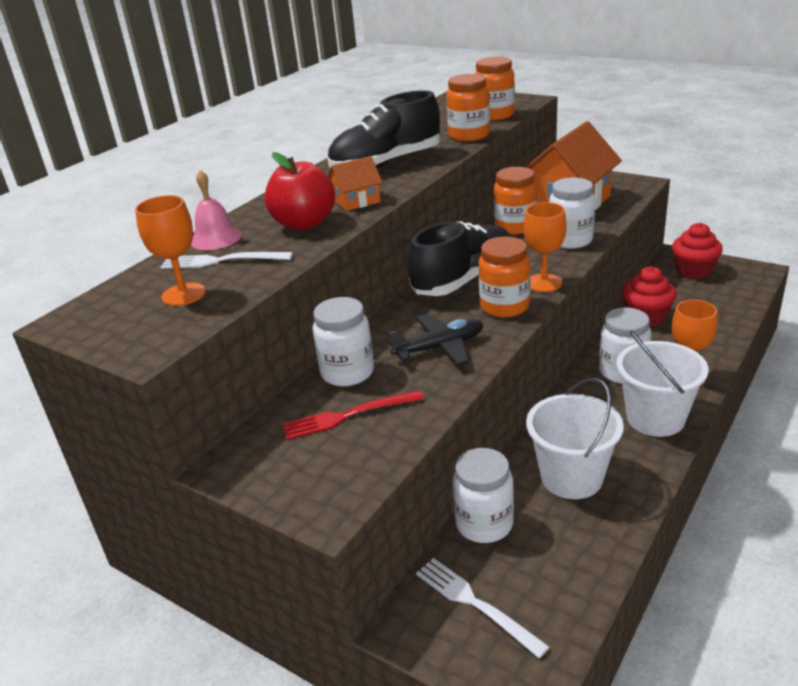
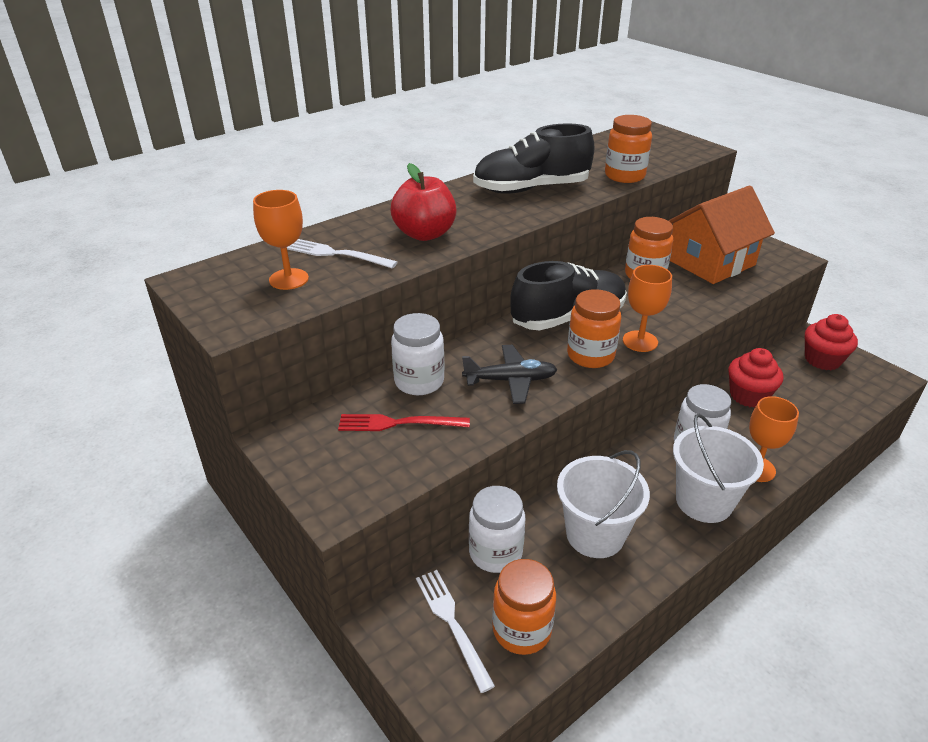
camera: 15 degrees right, 5 degrees up
pink bell [191,170,242,250] -> none
orange house [328,156,383,211] -> none
orange jar [475,57,515,121] -> orange jar moved to [492,559,556,655]
white jar [549,178,595,249] -> none

